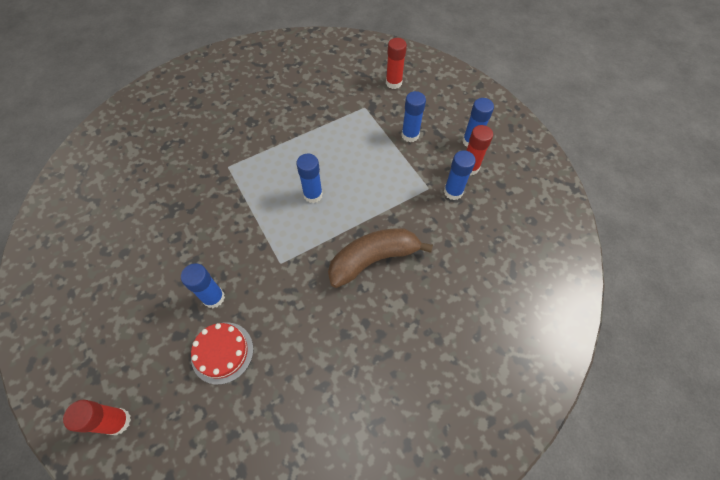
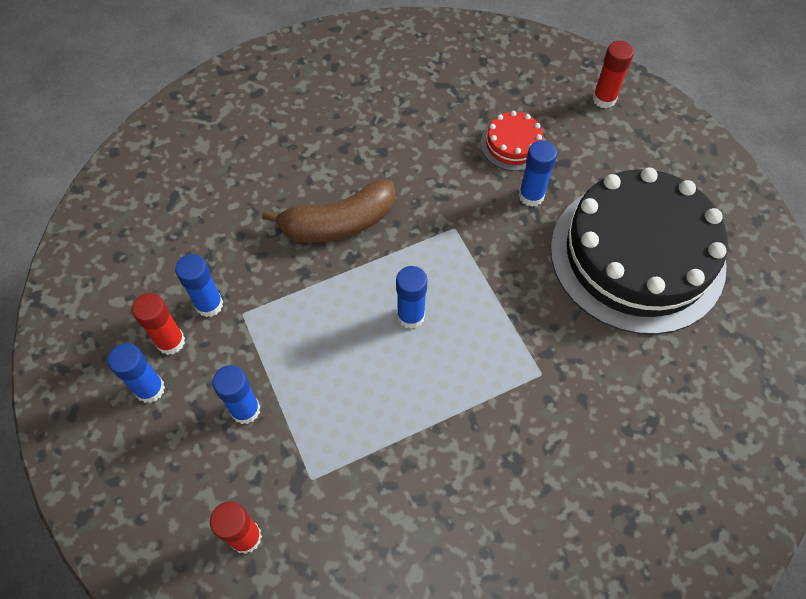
camera: 175 degrees left, 0 degrees up
none -> black cake [551,167,728,335]

